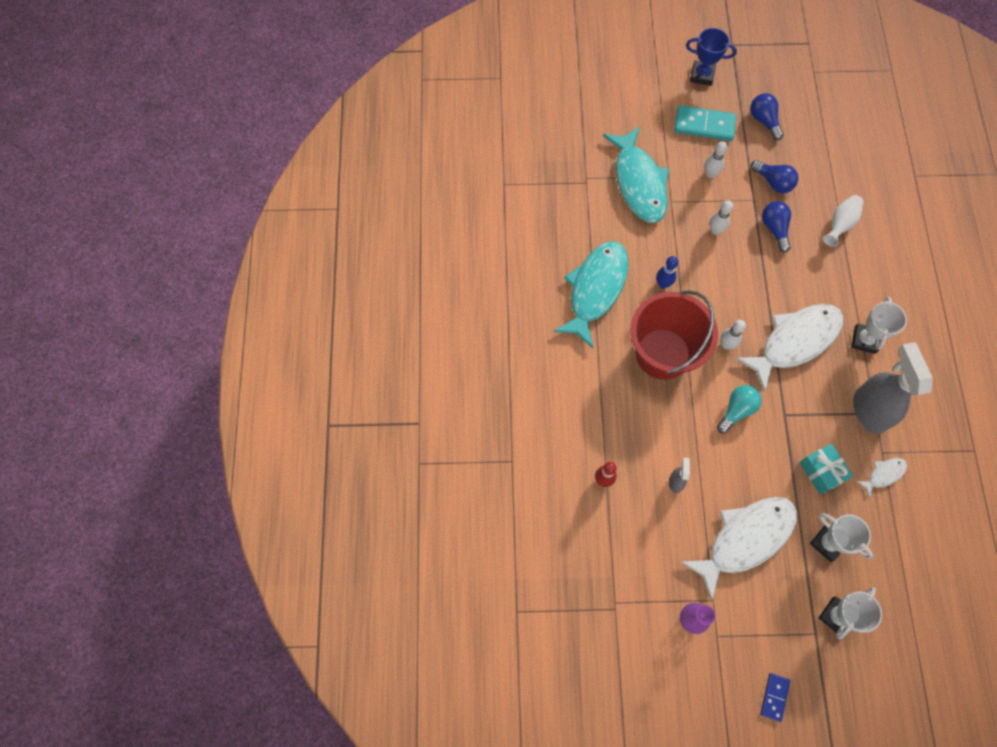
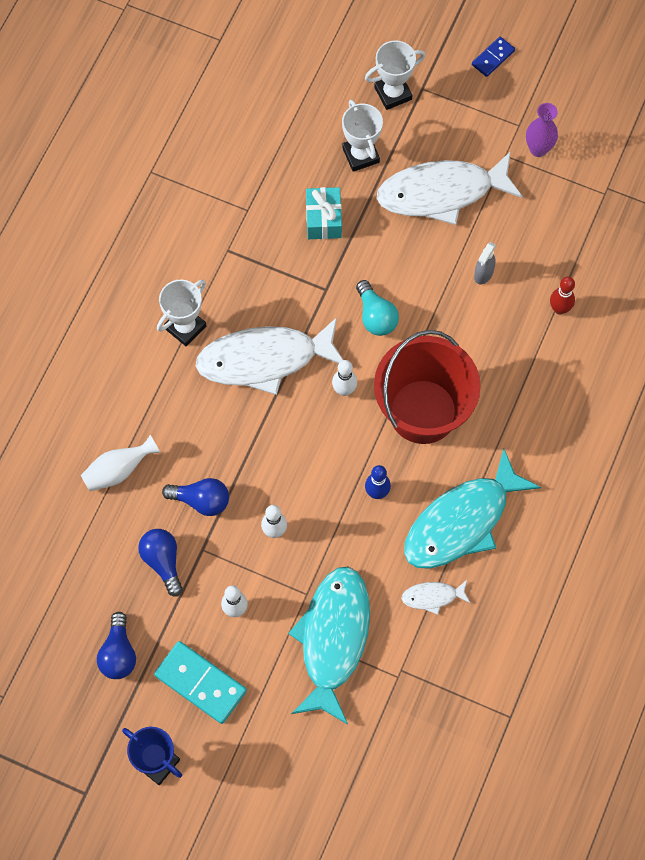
camera: 155 degrees left, 0 degrees up
turquoise light bulb [717,385,762,433] -> turquoise light bulb turned 90 degrees counterclockwise [356,280,399,336]
blue light bulb [762,201,791,253] -> blue light bulb turned 90 degrees counterclockwise [162,478,229,516]
grey spray bottle [853,342,933,434] -> none
white fish [856,458,907,498] -> white fish moved to [401,580,470,615]

